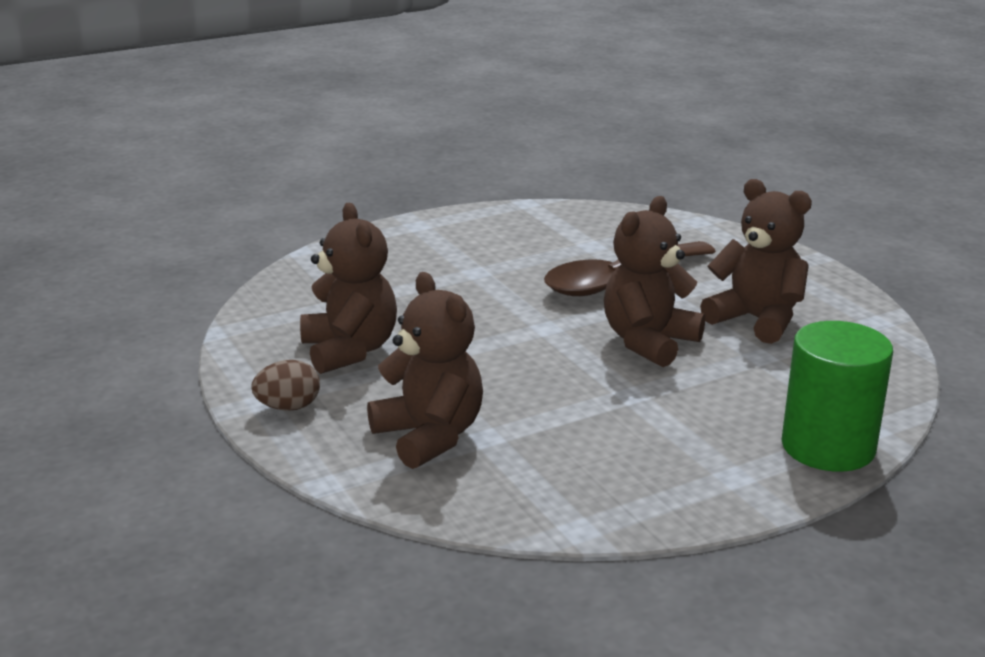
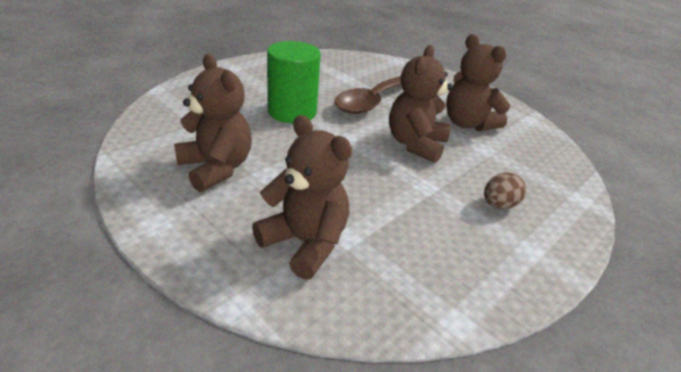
camera: 20 degrees left, 10 degrees up
brown egg [251,360,320,411] -> brown egg moved to [484,172,526,209]
brown teddy bear [700,179,812,344] -> brown teddy bear turned 150 degrees counterclockwise [446,34,510,131]
green cylinder [782,321,893,472] -> green cylinder moved to [267,41,321,124]

